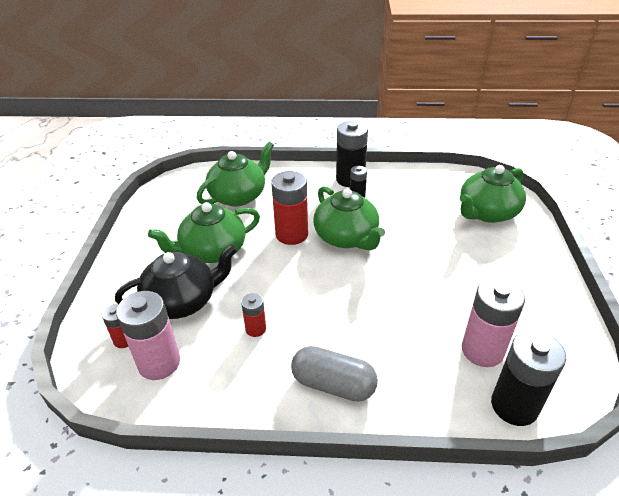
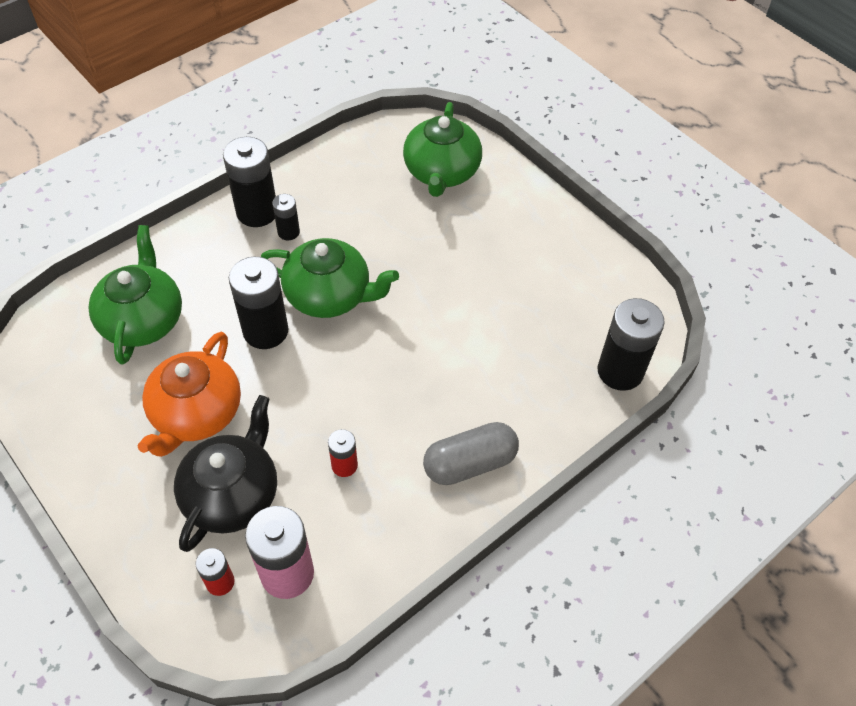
camera: 45 degrees left, 15 degrees up
green teapot [148,202,260,263] -> orange teapot [138,332,241,457]
red battery [271,171,308,245] -> black battery [229,257,289,349]
pink battery [462,278,525,367] -> none

